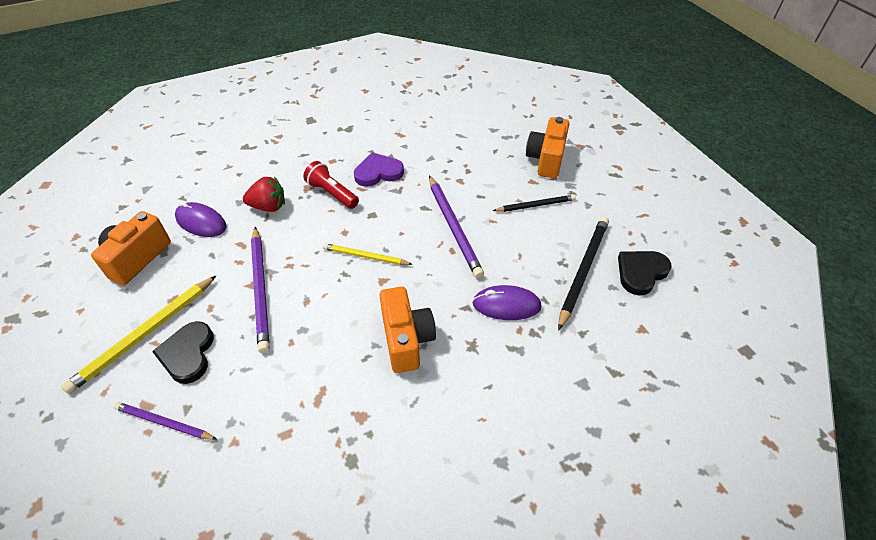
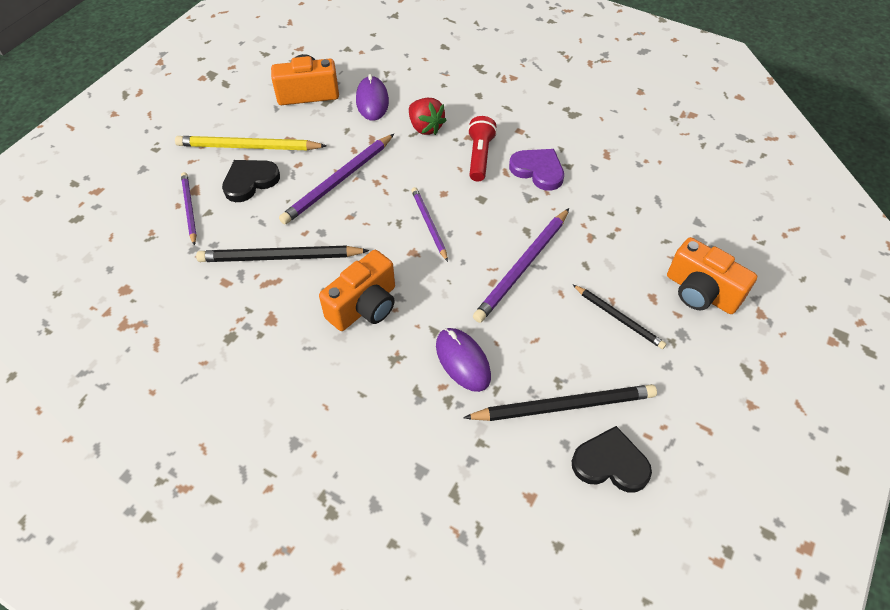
camera: 55 degrees right, 5 degrees up
yellow pencil [323,243,413,265] -> purple pencil [411,187,448,262]
orange camera [526,117,569,178] -> orange camera turned 120 degrees counterclockwise [667,237,757,314]
none -> black pencil [196,246,370,262]

